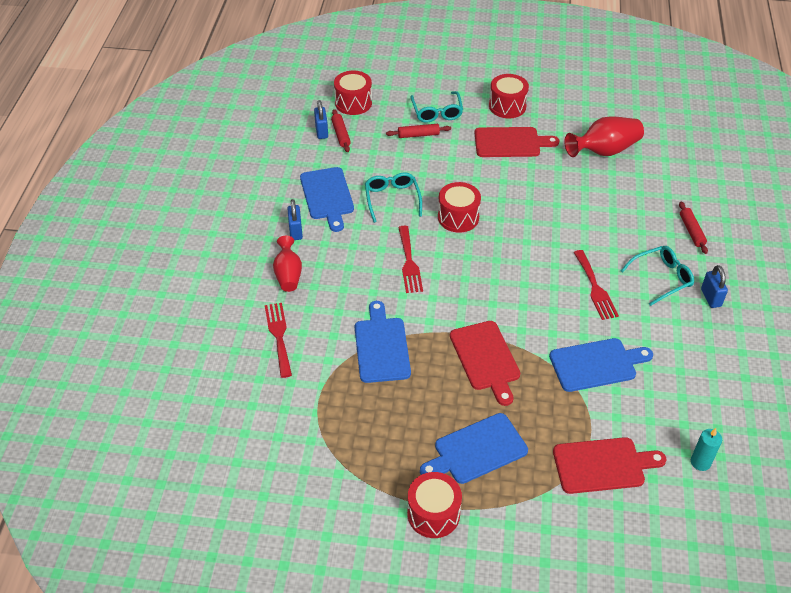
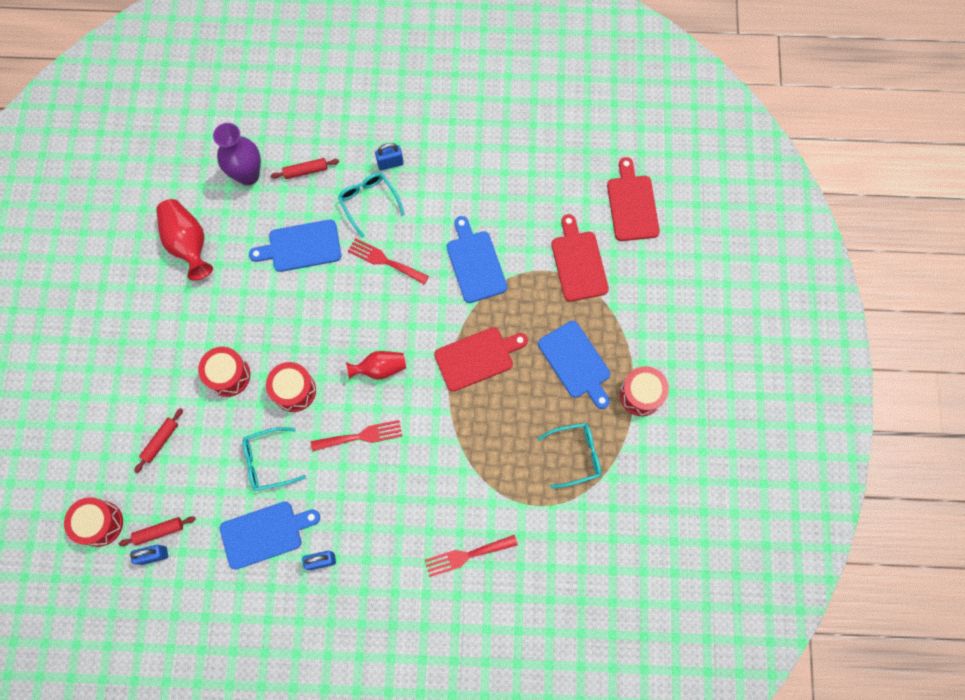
camera: 95 degrees left, 25 degrees up
red vase [273,236,302,292] -> red vase moved to [346,351,406,380]
blue cutting board [355,301,411,383] -> blue cutting board moved to [249,219,341,272]
red rolling pin [386,124,451,138] -> red rolling pin turned 45 degrees clockwise [134,408,183,473]
turquoise glasses [411,91,463,123] -> turquoise glasses moved to [538,423,601,488]
red cutting board [475,127,559,157] -> red cutting board moved to [607,157,660,241]
red drum [489,74,529,118] -> red drum moved to [198,347,250,397]
red fork [574,250,619,320] -> red fork turned 135 degrees counterclockwise [348,238,429,285]
turquoise candle [691,428,722,471] -> none
none -> purple vase [213,123,261,185]

